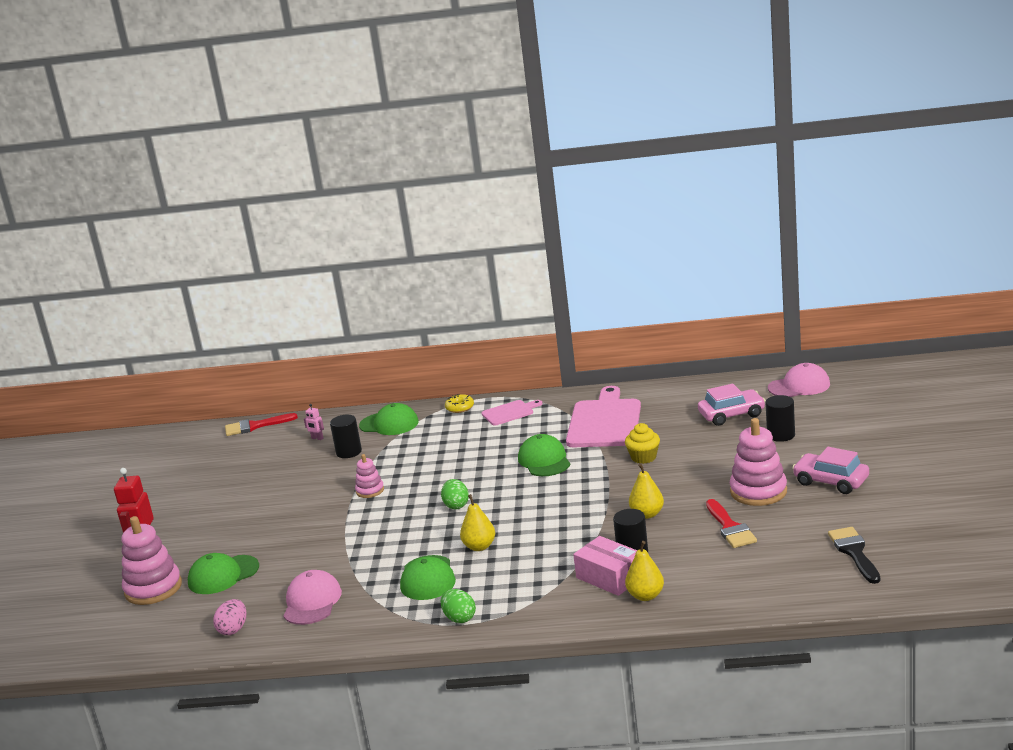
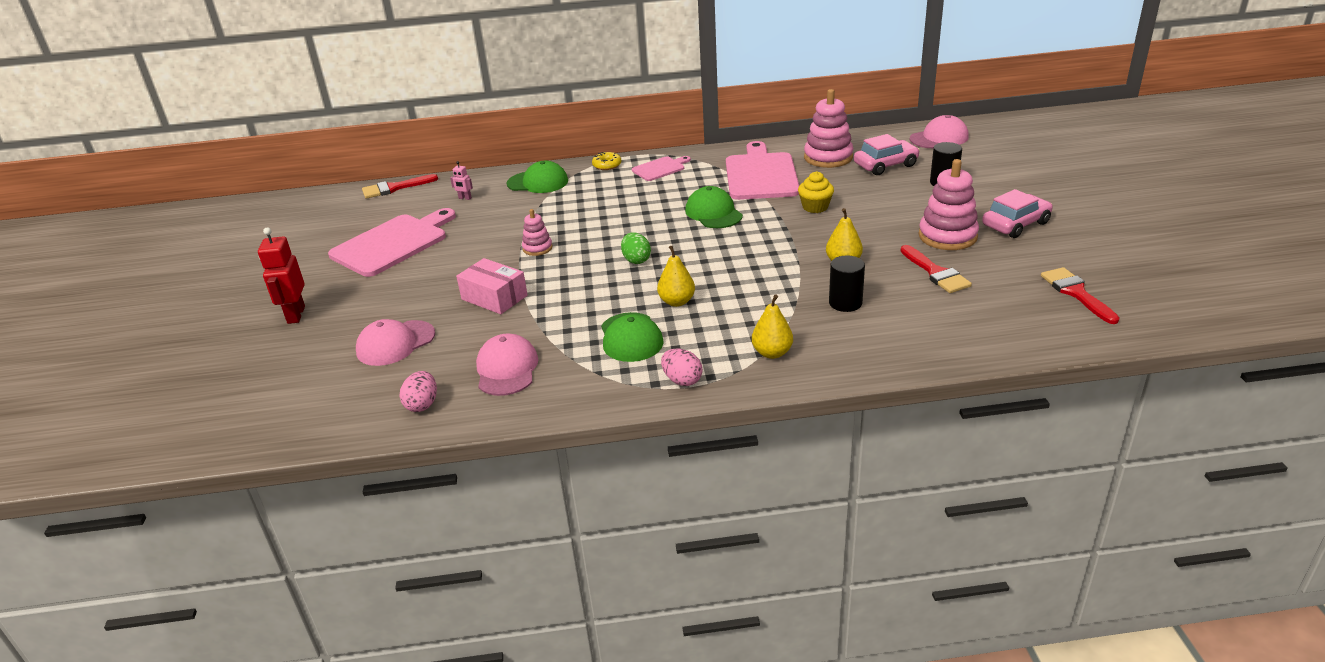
camera: 10 degrees left, 10 degrees up
pink stacking toy [122,516,182,605] -> pink stacking toy moved to [804,89,853,168]
green cap [188,553,259,594] -> pink cap [356,319,435,366]
black cylinder [330,415,362,458] -> none
green egg [441,589,476,623] -> pink egg [661,348,702,386]
pink box [573,536,638,596] -> pink box moved to [456,258,528,314]
yellow pear [625,541,664,601] -> yellow pear moved to [752,294,793,359]
pink car [792,447,869,494] -> pink car turned 120 degrees clockwise [982,189,1053,238]
black brush [828,527,880,584] -> red brush [1041,267,1119,324]
none -> pink cutting board [328,208,456,277]

